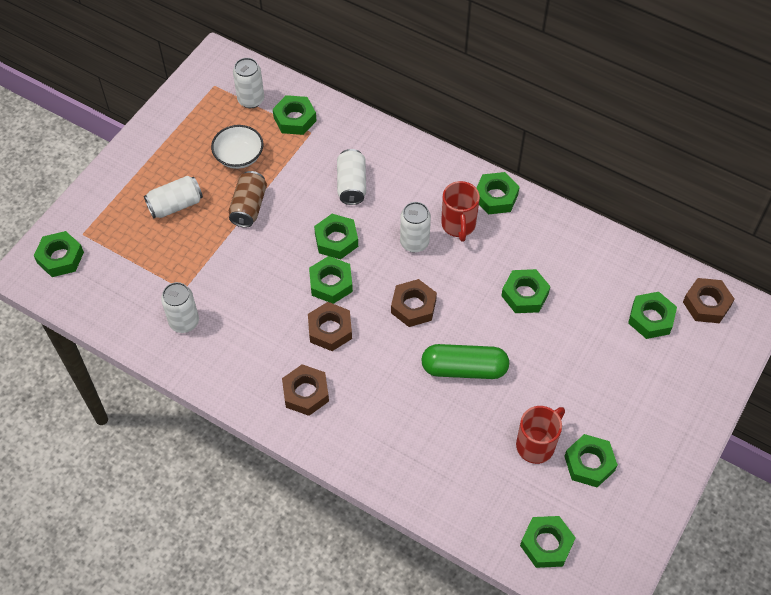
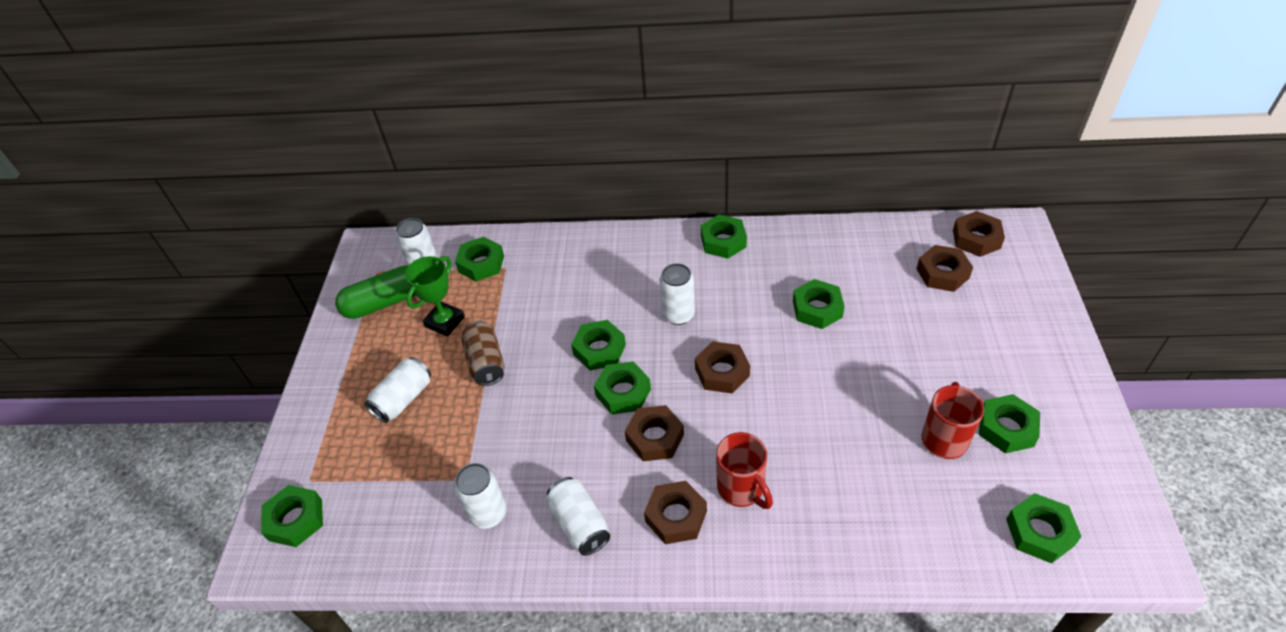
camera: 25 degrees left, 10 degrees down
white bowl [211,125,263,169] -> green trophy [405,256,465,336]
white can [337,149,366,205] -> white can moved to [546,477,610,556]
green capsule [421,344,509,379] -> green capsule moved to [335,265,416,319]
red mug [441,181,480,242] -> red mug moved to [716,432,773,509]
green nut [628,292,677,339] -> brown nut [917,245,973,292]

